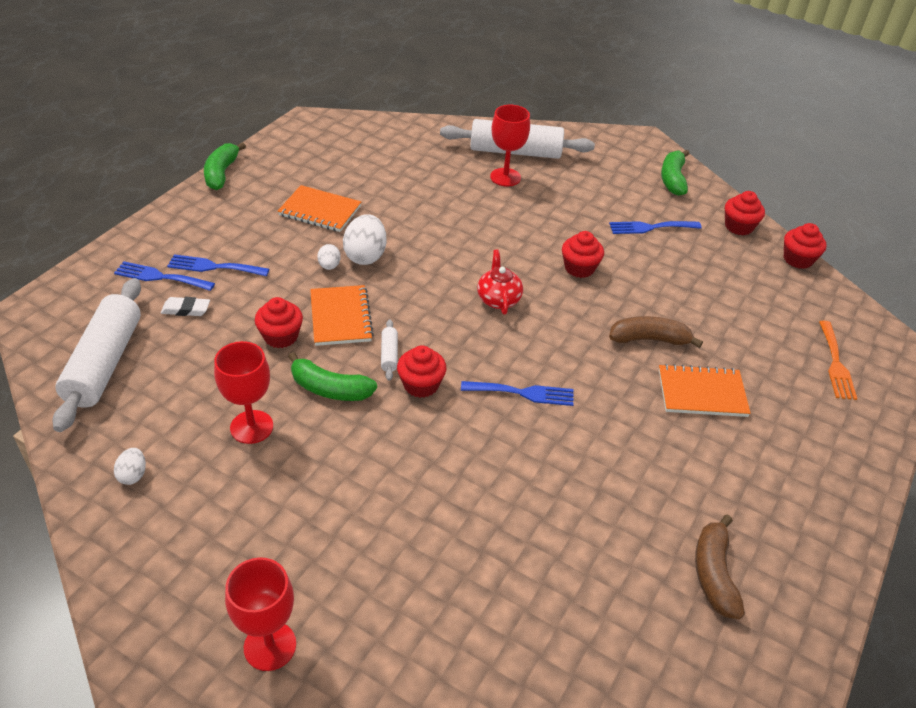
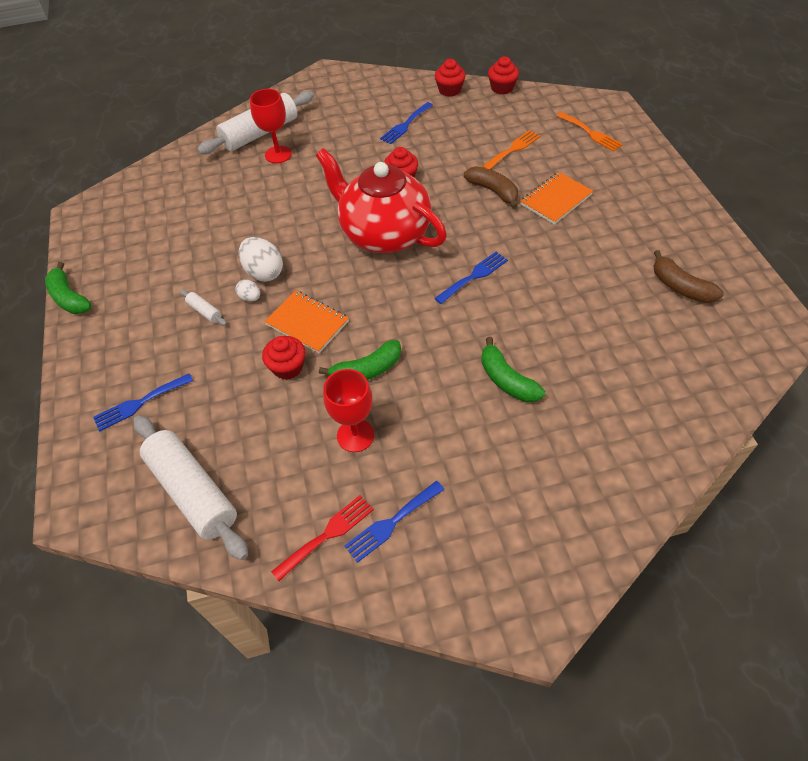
camera: 40 degrees left, 10 degrees up
white egg [114,448,146,485] -> red fork [271,495,374,581]
white eraser [161,297,210,316] -> none
blue fork [167,254,269,276] -> blue fork moved to [344,481,445,563]
red goblet [225,557,296,671] -> none
orange notebook [278,185,361,232] -> none
white rolling pin [381,320,398,381] -> white rolling pin moved to [180,290,227,326]
red cupcake [397,345,446,398] -> none
red teapot [477,250,523,315] -> red teapot [316,148,447,253], size x2.39
brown banana [609,316,703,348] -> brown banana turned 90 degrees clockwise [464,166,518,209]
green banana [661,150,690,196] -> green banana moved to [481,337,545,402]
none -> orange fork [482,130,540,169]

